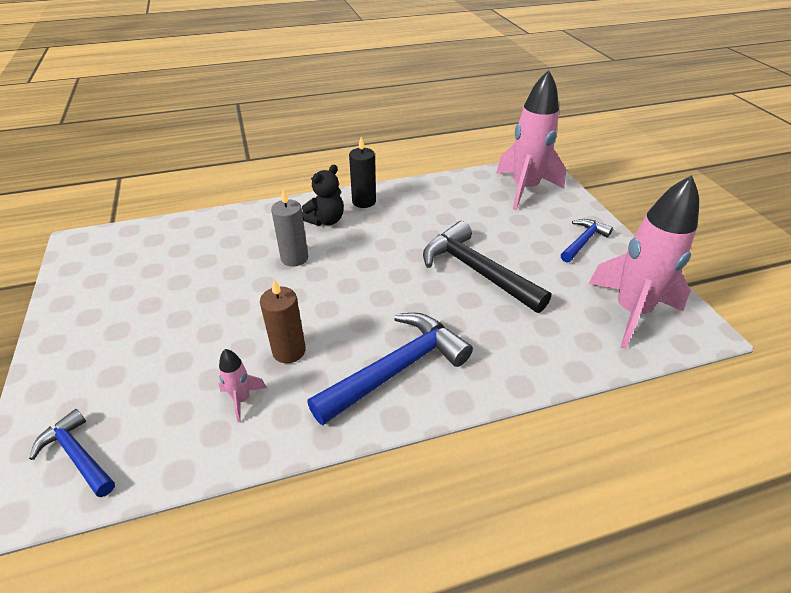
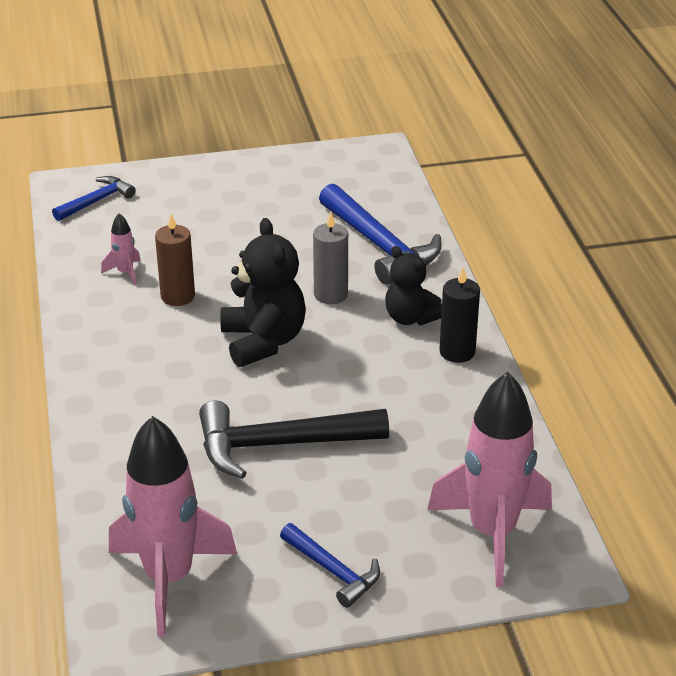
camera: 95 degrees right, 5 degrees down
blue hammer [307,313,473,425] -> blue hammer moved to [319,183,442,284]
black hammer [423,221,551,313] -> black hammer turned 150 degrees counterclockwise [199,401,389,479]
none -> black teddy bear [220,218,306,367]

